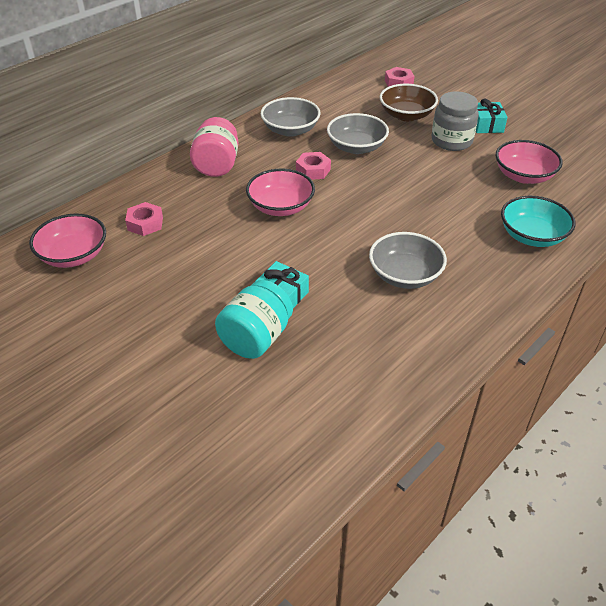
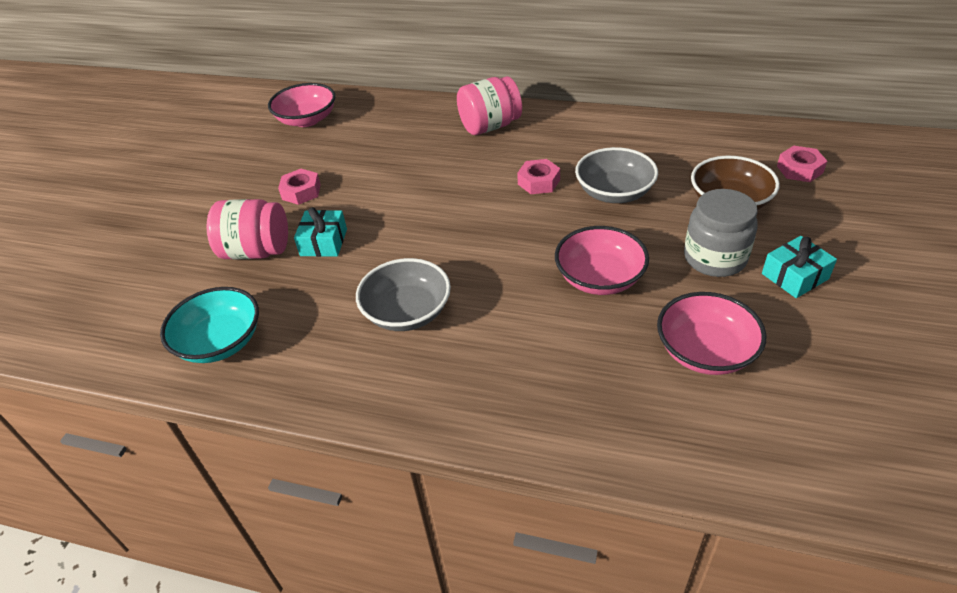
camera: 65 degrees right, 0 degrees up
pink nut [125,202,163,236] -> pink nut moved to [278,169,321,205]
turquoise jar [215,280,293,359] -> pink jar [207,199,288,259]
pink bowl [246,169,315,216] -> pink bowl moved to [555,226,649,295]
grey bowl [261,97,320,137] -> none
turquoise bowl [501,196,576,247] -> turquoise bowl moved to [160,287,259,363]

